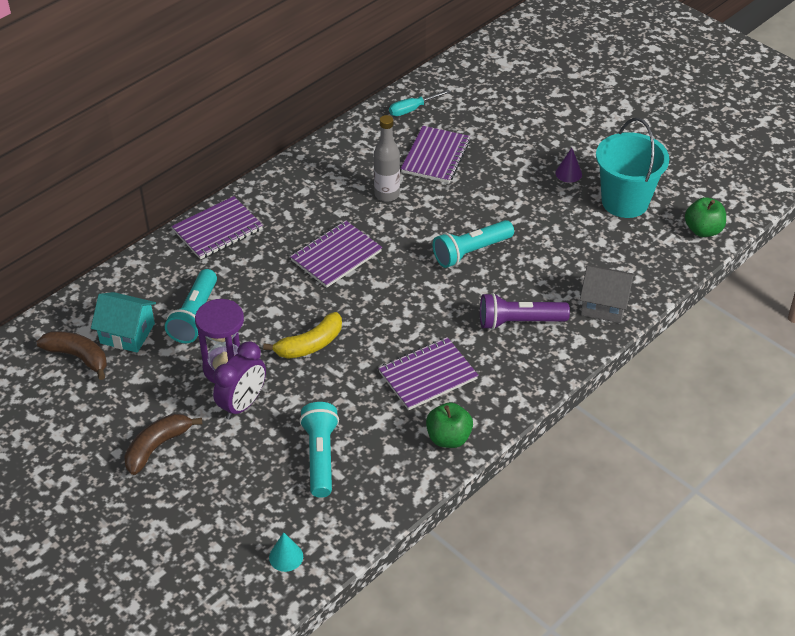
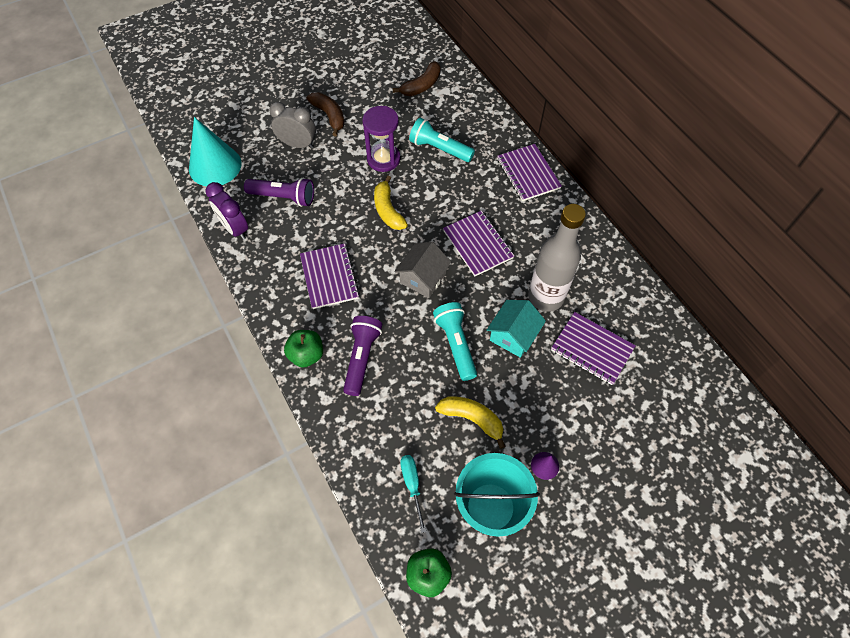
camera: 105 degrees right, 15 degrees up
turquoise house [91,292,156,353] -> turquoise house moved to [487,300,546,358]
purple clock [213,341,266,419] -> purple clock moved to [206,182,248,240]
turquoise cone [269,532,303,572] -> turquoise cone [189,117,242,186], size x2.36
turquoise flashlight [299,402,339,498] -> purple flashlight [244,178,314,207]
grey bottle [374,115,400,202] -> grey bottle [528,204,586,312], size x1.58
turquoise screwdriver [389,90,451,116] -> turquoise screwdriver moved to [400,455,426,533]
green apple [426,402,473,448] -> green apple moved to [284,330,323,368]
grey house [580,265,635,323] -> grey house moved to [394,242,451,298]
none -> grey clock [269,102,316,149]
none -> yellow banana [435,396,506,449]

